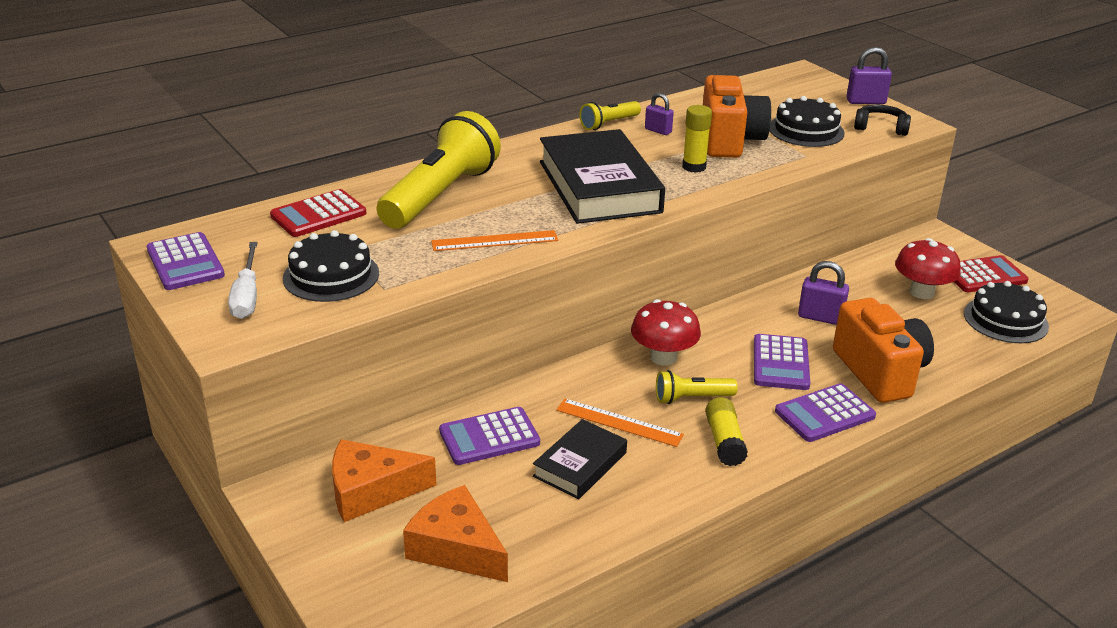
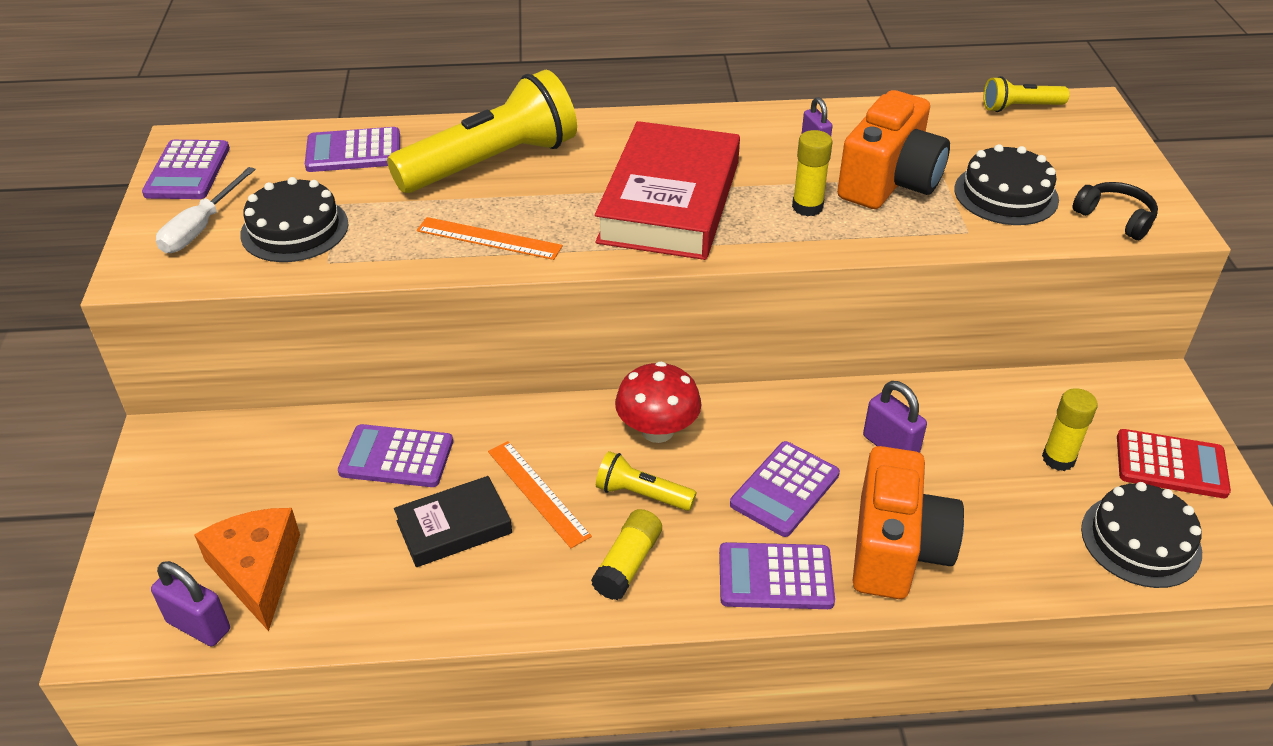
camera: 30 degrees right, 10 degrees up
red calculator [270,189,366,237] -> purple calculator [305,127,400,172]
orange cheese [332,439,436,522] -> none
black book [540,129,665,224] -> red book [595,121,740,260]
yellow flashlight [579,101,641,130] -> yellow flashlight moved to [983,76,1070,112]
purple padlock [846,47,892,104] -> purple padlock moved to [151,561,230,646]
red mushroom [895,238,961,299] -> yellow glue stick [1042,388,1098,471]

